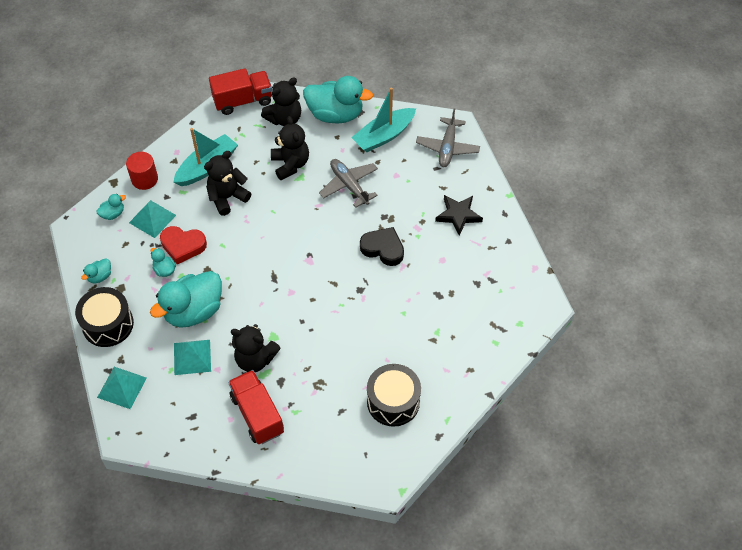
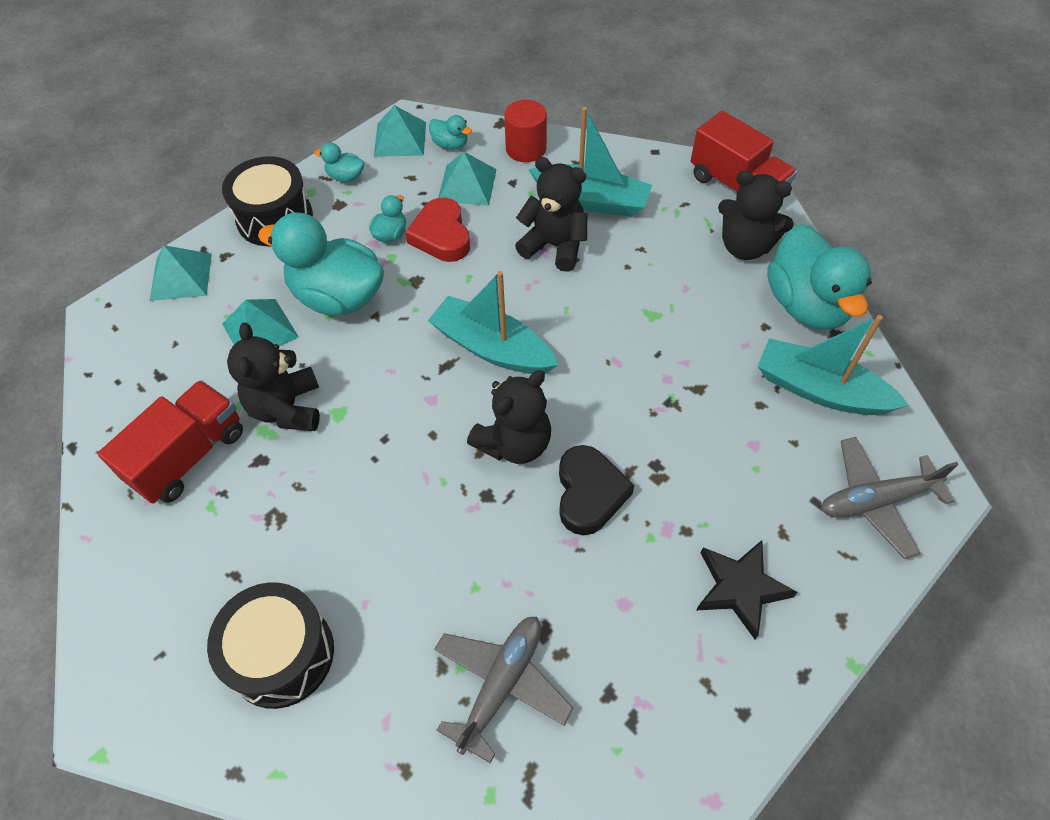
camera: 65 degrees right, 0 degrees up
black teddy bear [271,116,309,180] -> black teddy bear moved to [467,370,551,464]
grey plane [319,159,378,208] -> grey plane moved to [434,617,574,763]
none -> turquoise pyramid [374,105,426,157]
none -> turquoise boat [428,271,558,374]

